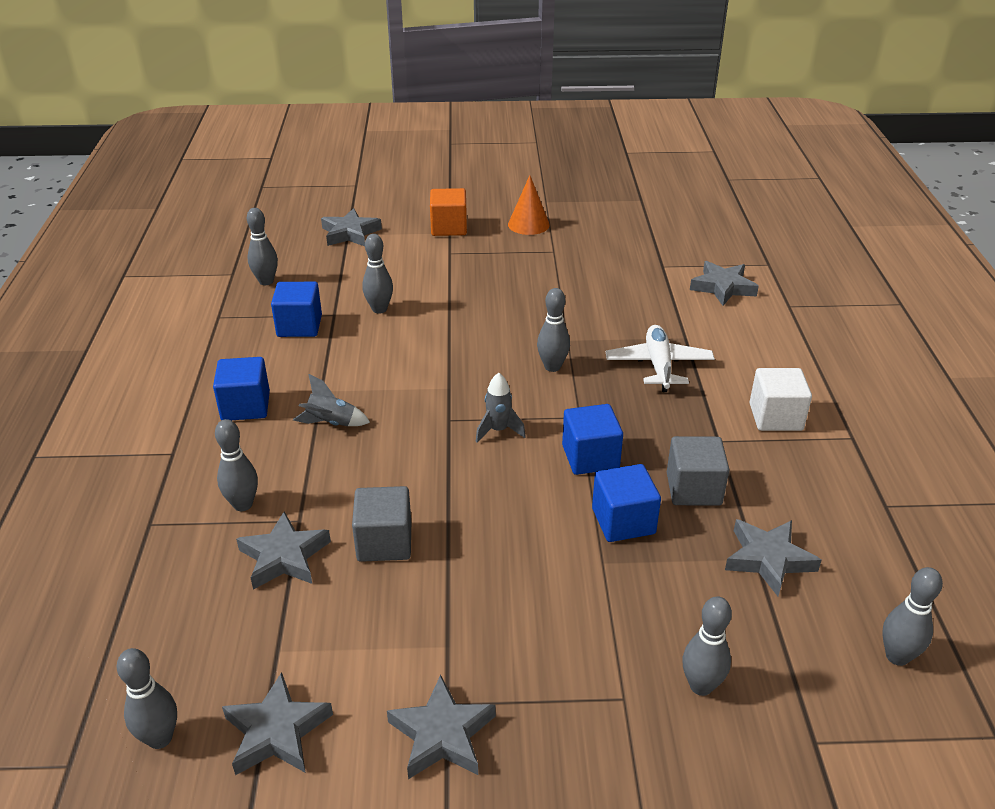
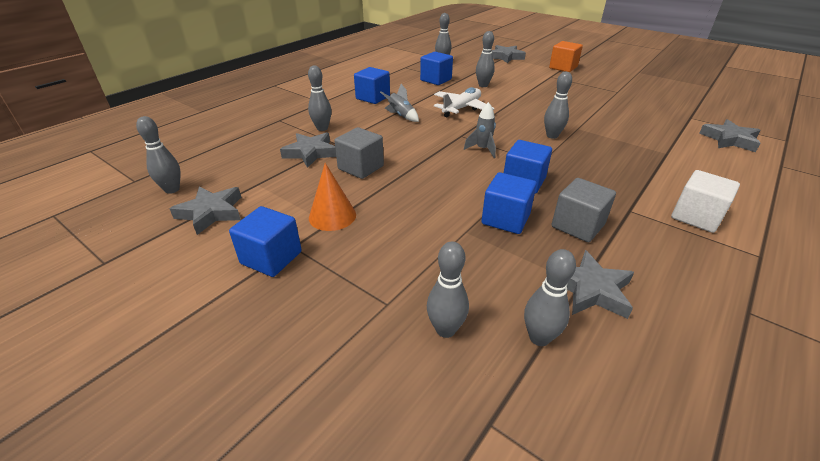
camera: 40 degrees right, 0 degrees up
grey star [387,675,496,779] -> blue cube [229,206,302,277]
orange cone [508,175,550,235] -> orange cone moved to [309,163,356,231]
white plane [606,325,715,392] -> white plane moved to [434,87,495,117]
grey bowling pin [882,567,943,666] -> grey bowling pin moved to [524,249,576,346]

